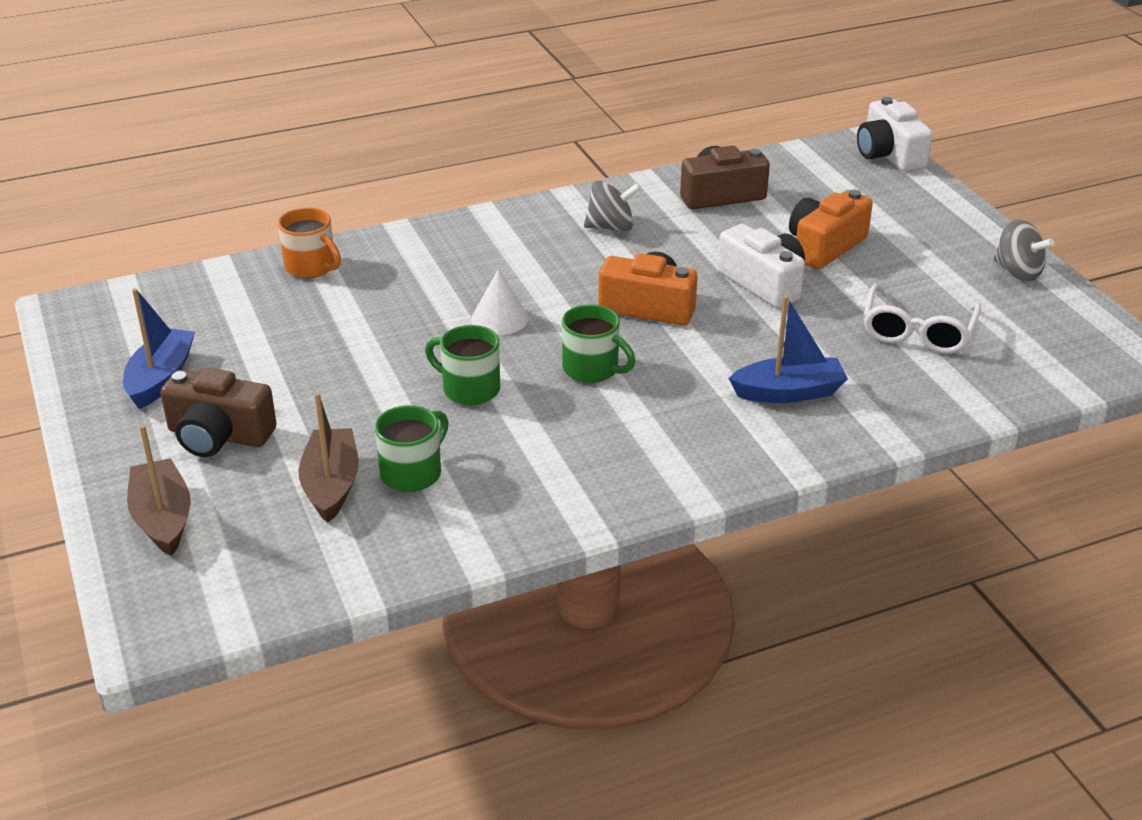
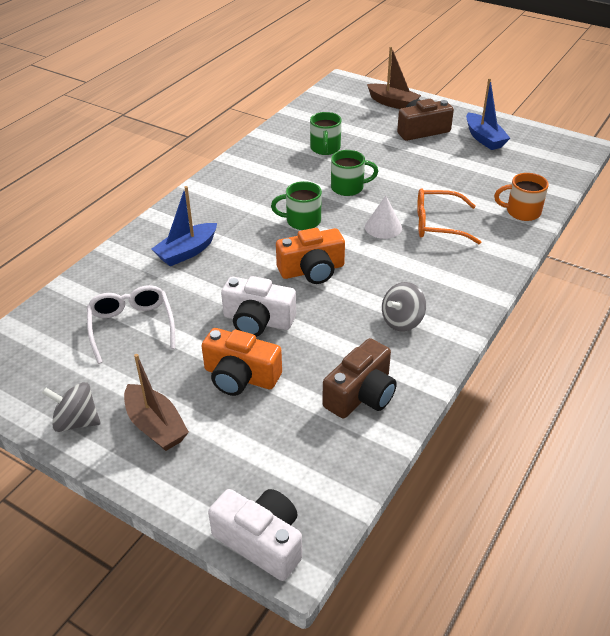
camera: 145 degrees right, 5 degrees up
brown boat [298,392,358,523] -> brown boat moved to [124,354,189,451]
orange camera [789,190,873,269] -> orange camera turned 105 degrees clockwise [202,328,282,396]
none -> orange glasses [417,188,481,244]

